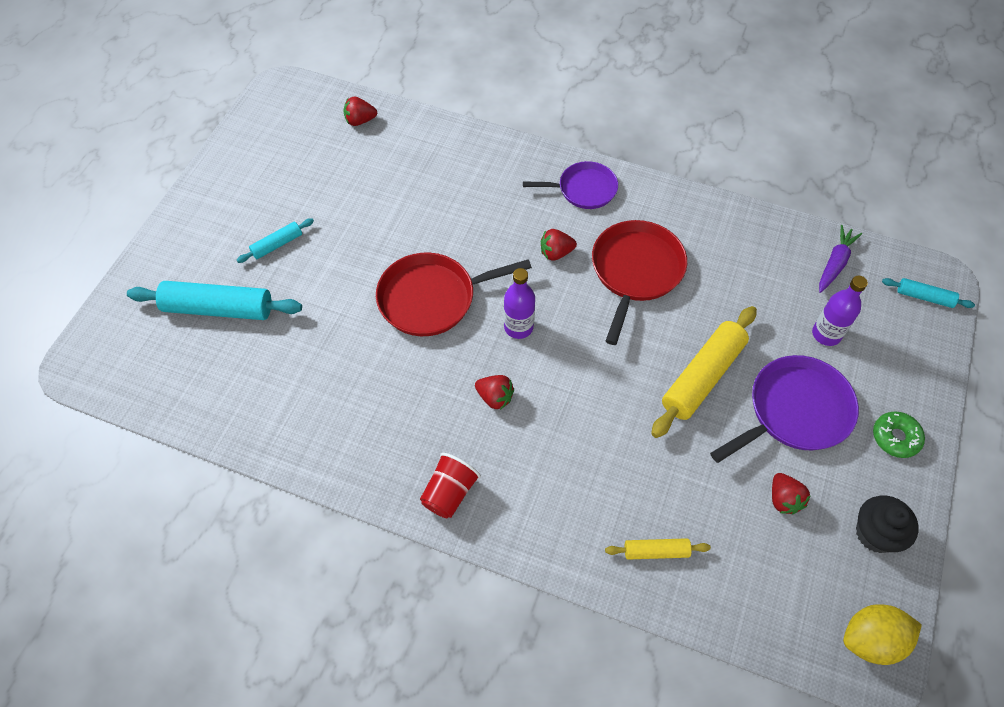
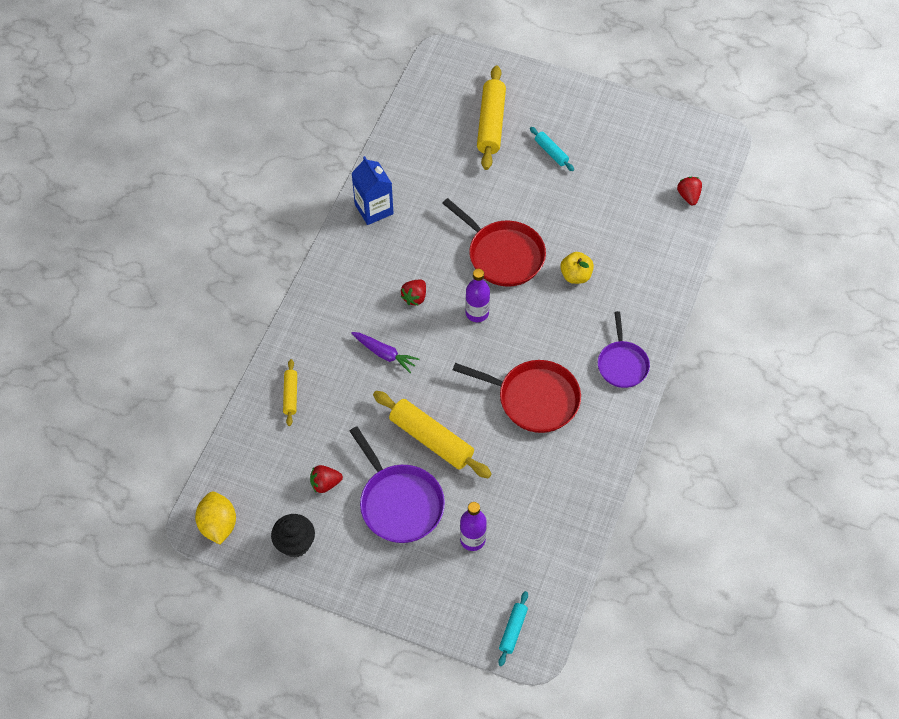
camera: 90 degrees right, 0 degrees up
turquoise rolling pin [127,281,302,320] -> yellow rolling pin [477,65,506,170]
red pan [376,253,532,336] -> red pan turned 150 degrees clockwise [442,198,546,286]
red cup [420,453,481,518] -> none
red strawberry [541,229,577,261] -> none
purple carrot [819,225,862,293] -> purple carrot moved to [351,332,420,373]
green donut [873,411,925,458] -> none
none -> blue carton [351,156,394,225]
none -> yellow apple [560,252,594,284]

